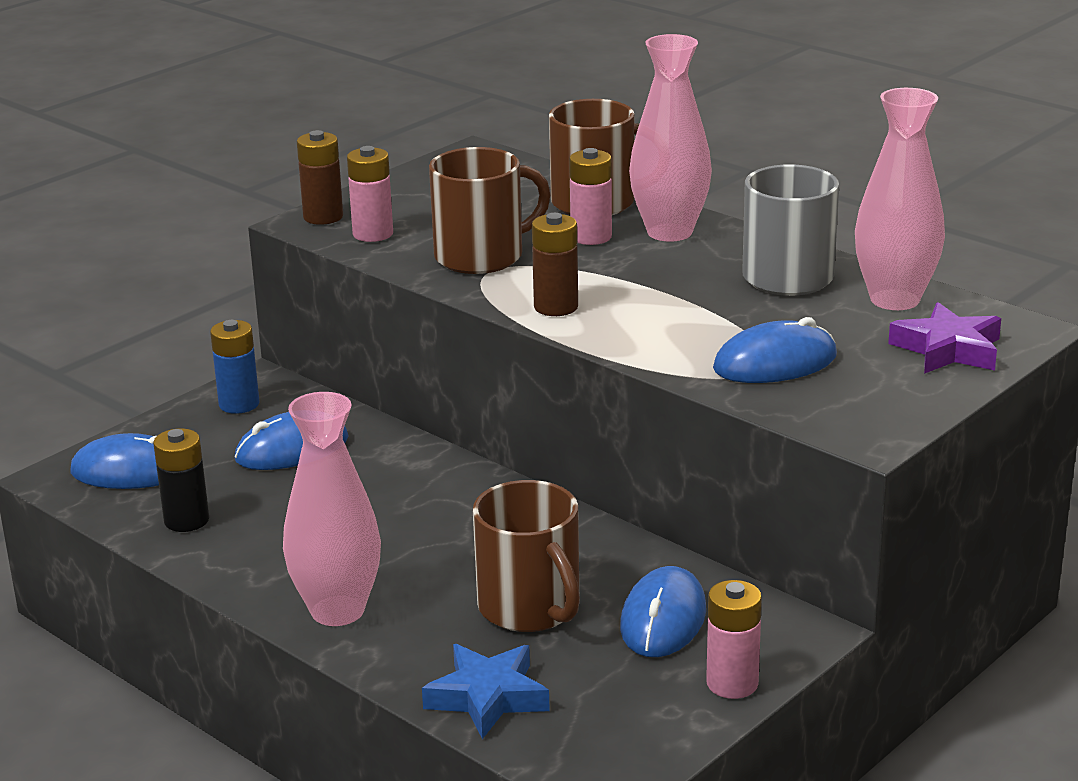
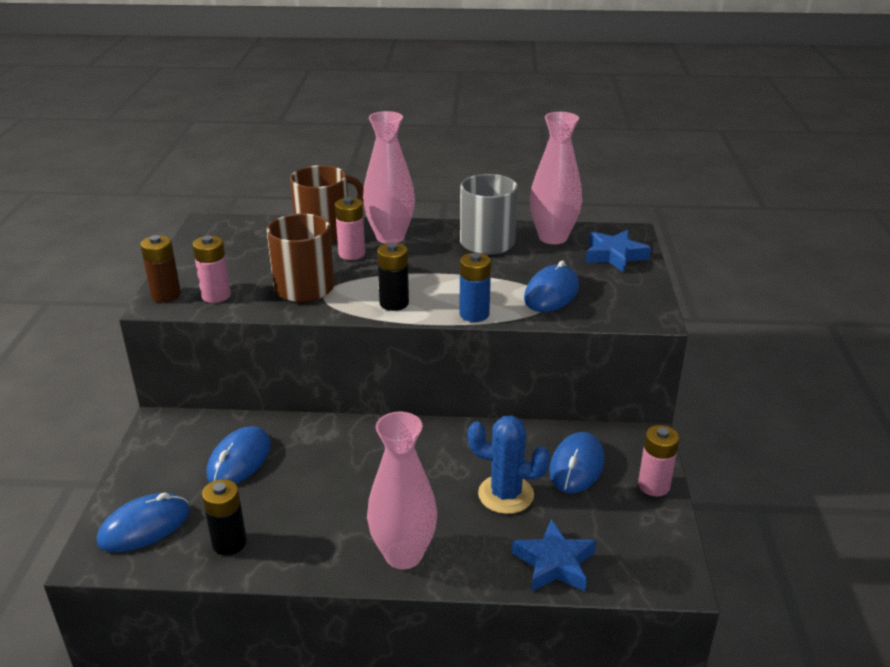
camera: 40 degrees left, 5 degrees up
blue battery [210,320,260,414] -> blue battery moved to [459,253,491,322]
brown mug [473,480,580,632] -> blue cactus [468,416,550,514]
brown battery [532,213,578,316] -> black battery [377,243,409,311]
blue mouse [620,566,706,657] -> blue mouse turned 45 degrees clockwise [549,432,604,493]
purple star [888,302,1001,374] -> blue star [585,230,651,272]

